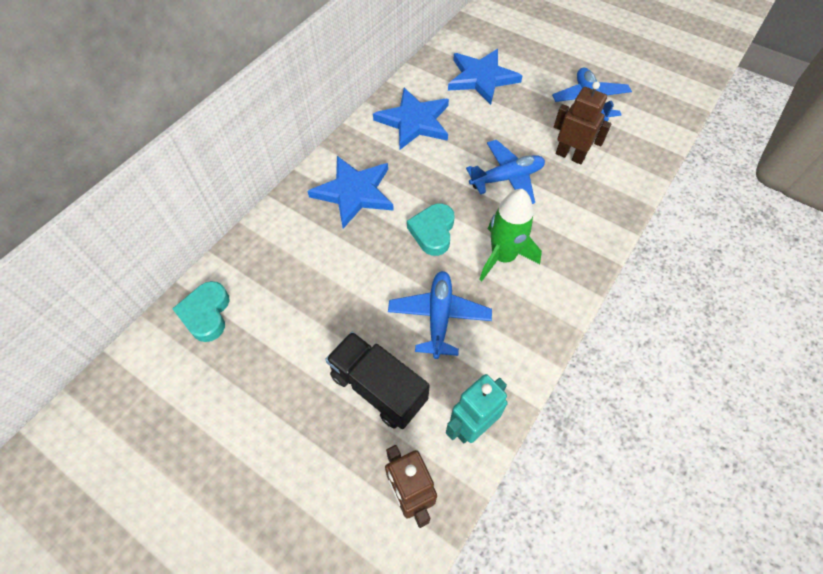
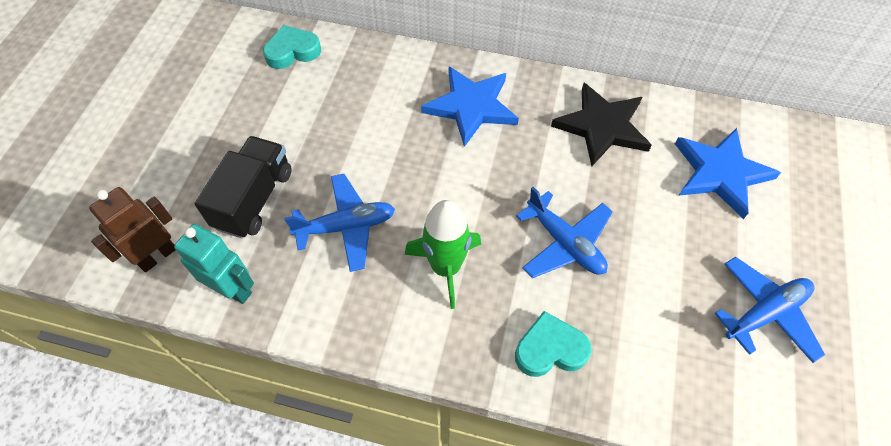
camera: 70 degrees right, 0 degrees up
blue star [373,88,449,150] -> black star [551,83,652,166]
turquoise heart [407,203,455,256] -> turquoise heart moved to [515,311,592,377]
brown robot [554,81,612,164] -> none

